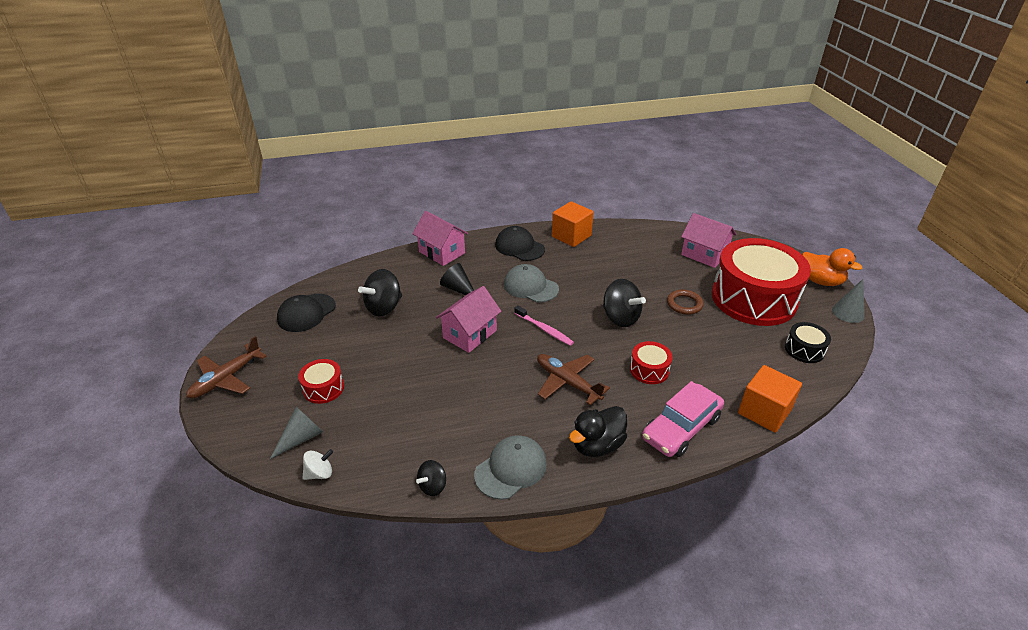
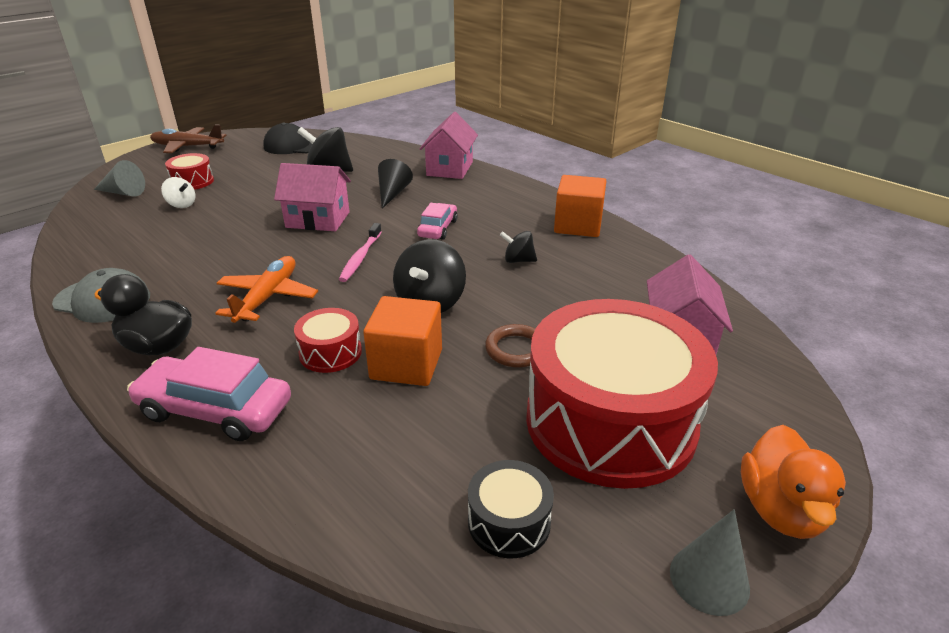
camera: 60 degrees right, 5 degrees down
white spinning top [302,449,333,480] -> white spinning top moved to [161,177,196,208]
black spinning top [416,460,446,496] -> black spinning top moved to [500,231,537,263]
black cap [495,226,545,261] -> none
grey cap [504,264,559,302] -> pink car [417,203,458,240]
brown plane [537,354,610,405] -> orange plane [215,256,318,323]
orange cube [738,365,802,433] -> orange cube moved to [363,296,442,386]

